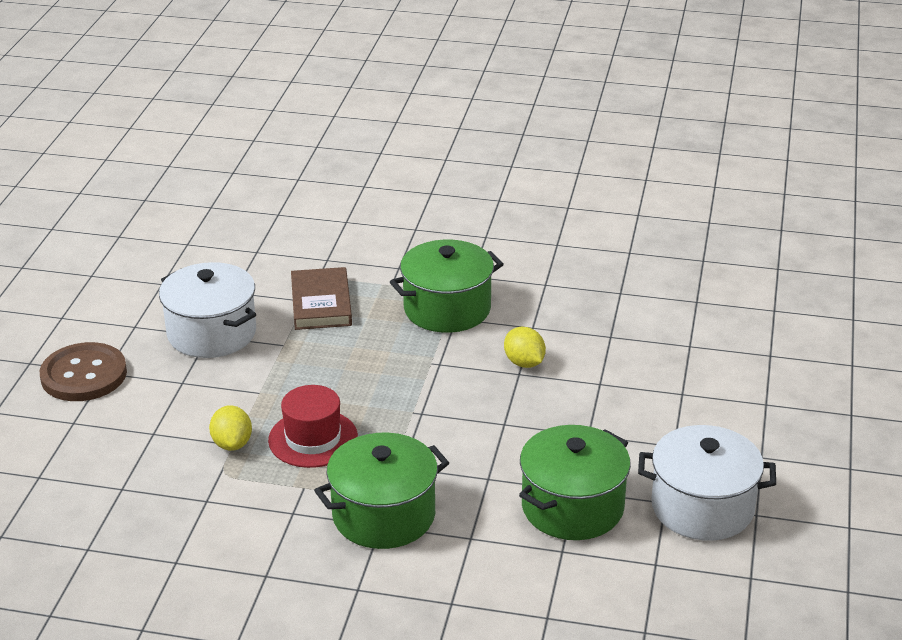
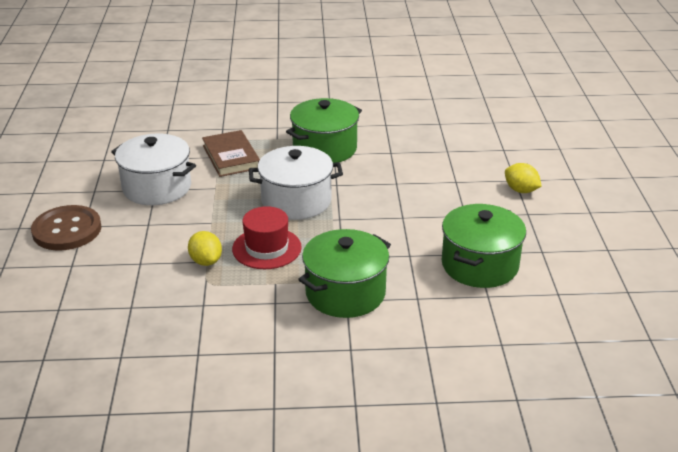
camera: 15 degrees left, 0 degrees up
yellow lemon [504,327,546,368] -> yellow lemon moved to [505,163,542,193]
white pot [638,425,776,541] -> white pot moved to [249,146,343,220]

